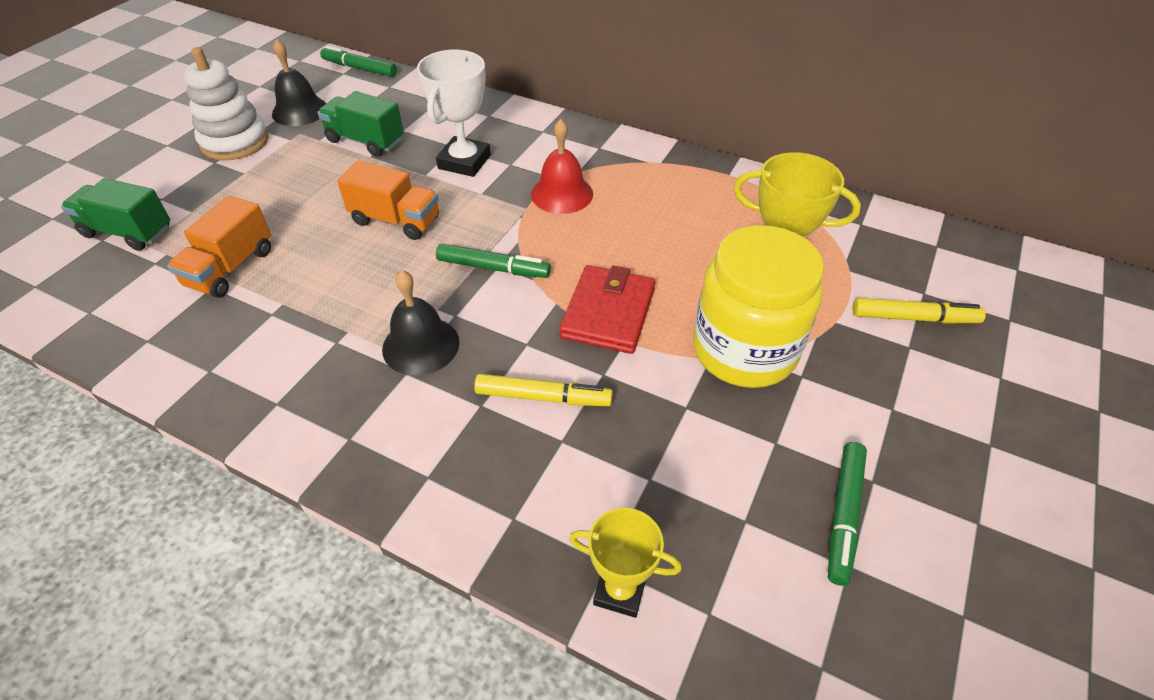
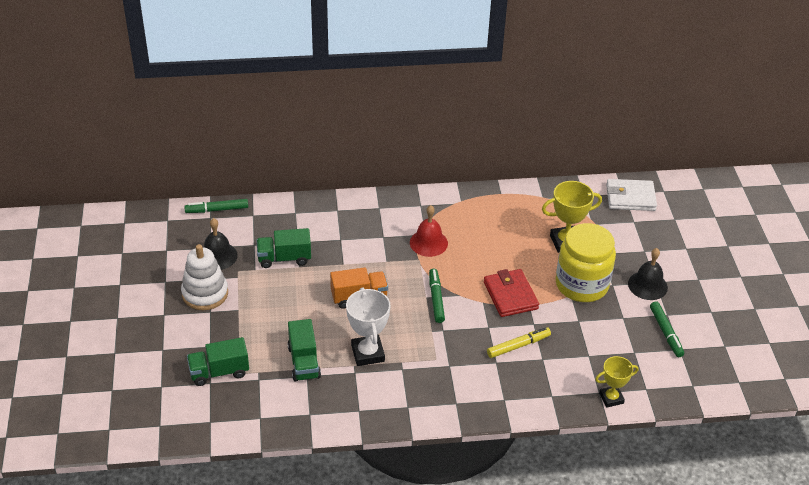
camera: 35 degrees left, 5 degrees down
orange truck [167,195,271,298] -> green truck [287,319,321,382]
black bell [382,270,459,375] -> black bell moved to [628,248,668,300]
white trophy [417,50,491,177] -> white trophy moved to [346,287,391,366]
green marker [436,243,551,278] -> green marker turned 75 degrees counterclockwise [429,269,445,323]
yellow marker [852,298,986,323] -> none
none -> white wallet [606,179,657,211]

